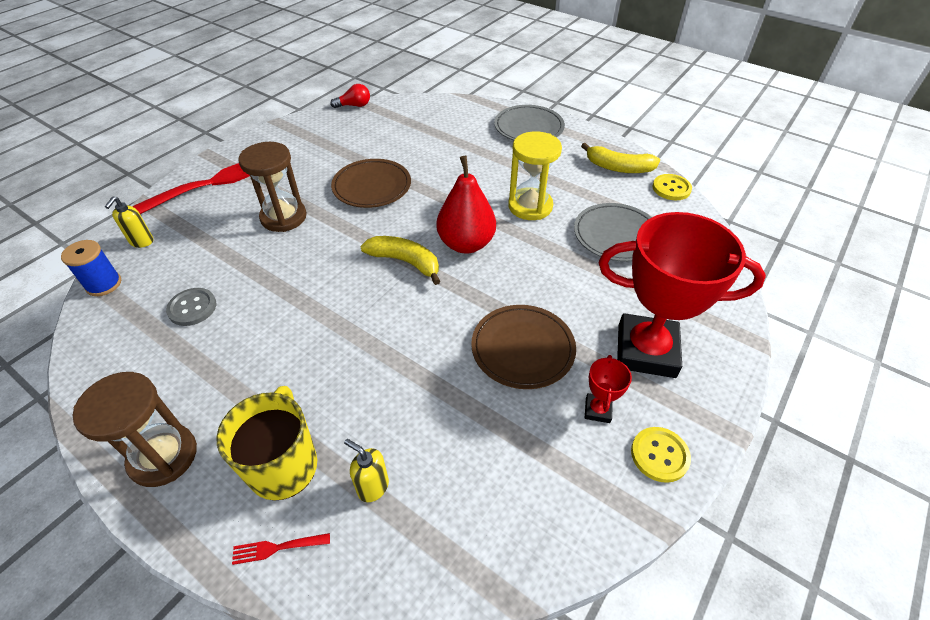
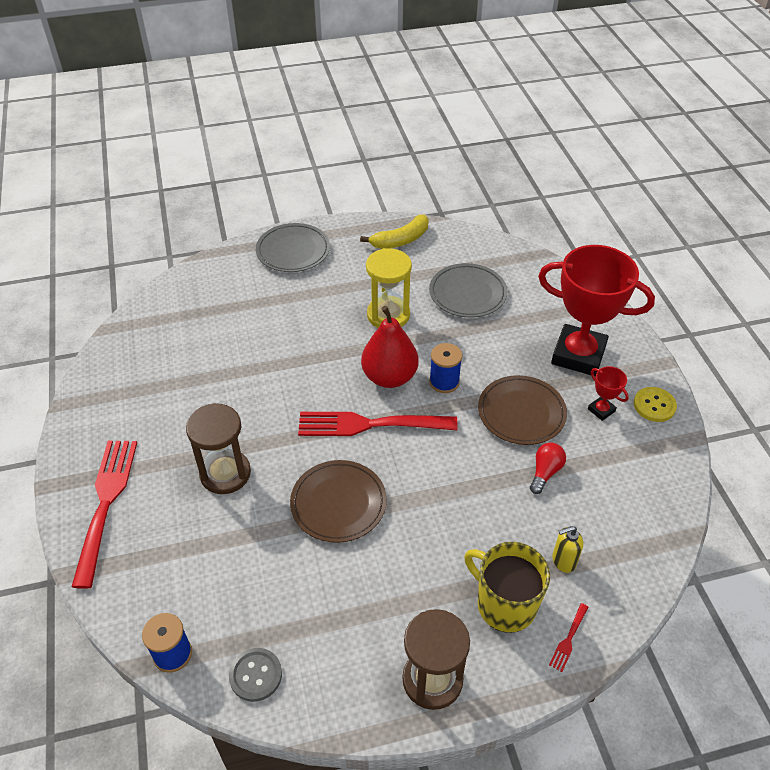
camera: 50 degrees left, 0 degrees up
yellow soap dispenser [105,197,153,248] -> none
grey button [166,288,216,326] -> grey button moved to [229,648,282,702]
red light bulb [330,84,370,108] -> red light bulb moved to [530,443,566,494]
brown plate [331,159,411,208] -> brown plate moved to [290,460,387,543]
yellow banana [360,236,440,285] -> red fork [298,412,458,436]
red trophy [599,212,766,378] -> red trophy turned 60 degrees clockwise [538,245,655,376]
yellow button [652,174,692,200] -> none
none -> blue spool [429,343,462,393]

